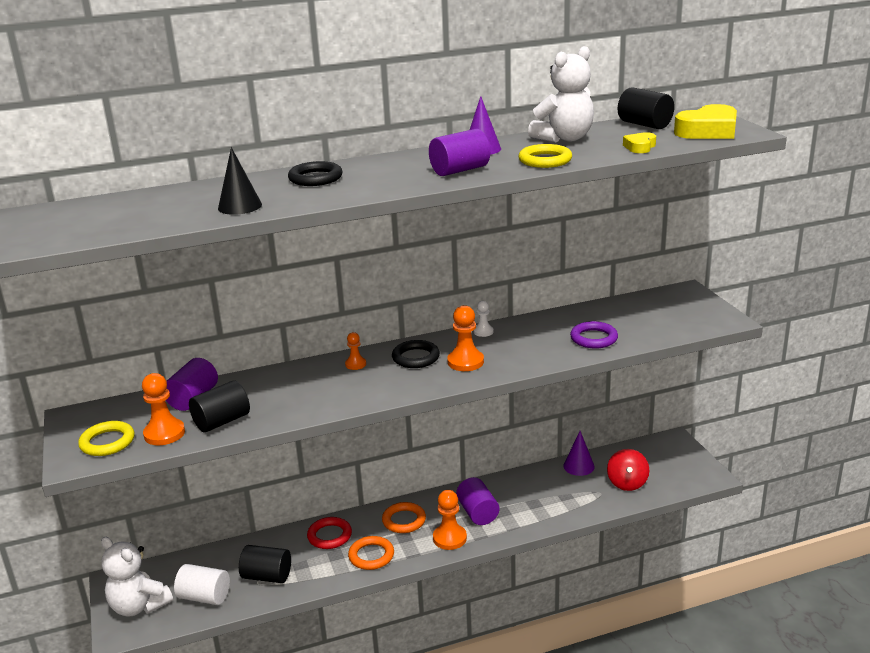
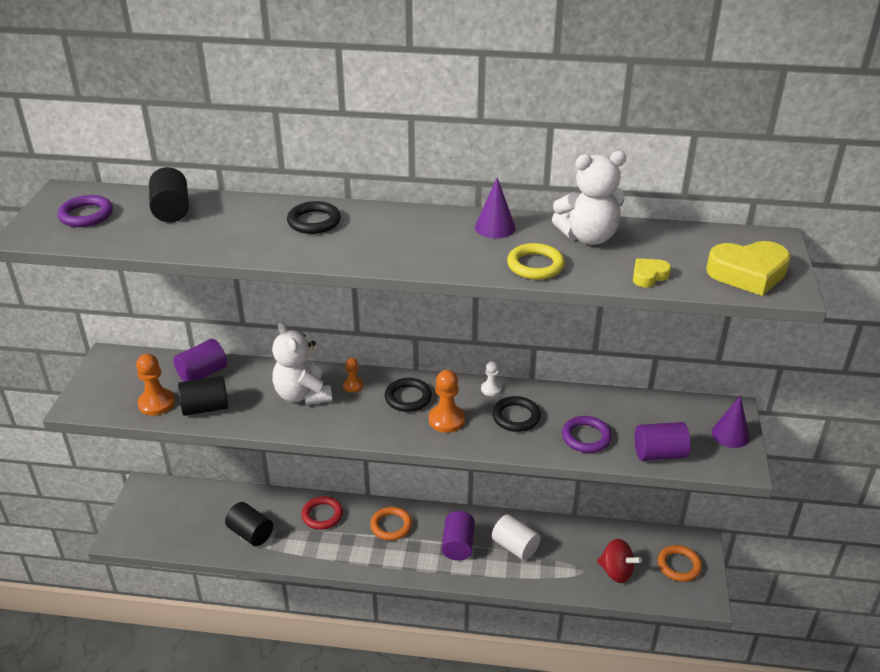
camera: 25 degrees right, 10 degrees up
yellow ring [78,421,135,456] -> none
white teddy bear [101,537,173,617] -> white teddy bear moved to [272,321,332,405]
white cylinder [174,564,230,605] -> white cylinder moved to [492,514,541,560]
black cone [218,147,262,215] -> none
orange ring [348,536,394,570] -> orange ring moved to [658,545,702,582]
purple cylinder [429,129,490,176] -> purple cylinder moved to [635,422,691,461]
orange pawn [433,490,467,550] -> none
purple cone [563,431,595,476] -> purple cone moved to [711,396,750,448]
red spinning top [607,449,649,491] -> red spinning top turned 90 degrees counterclockwise [597,539,642,583]
black cylinder [618,87,674,129] -> black cylinder moved to [149,167,189,223]
none -> purple ring [58,195,113,227]
none -> black ring [492,396,541,432]

